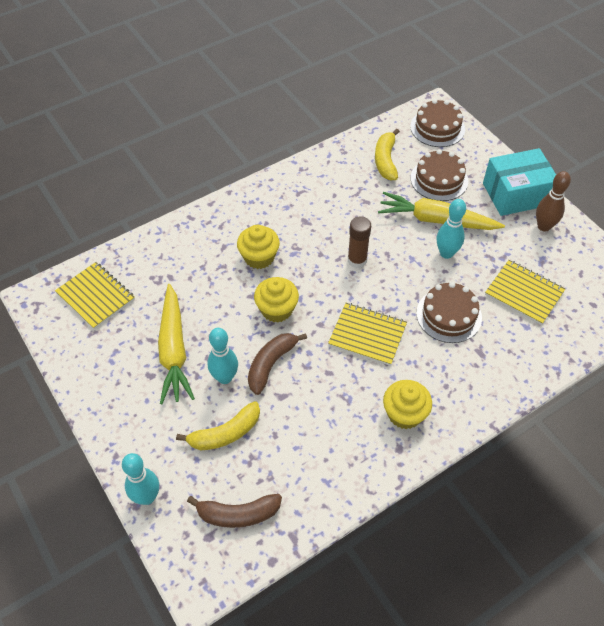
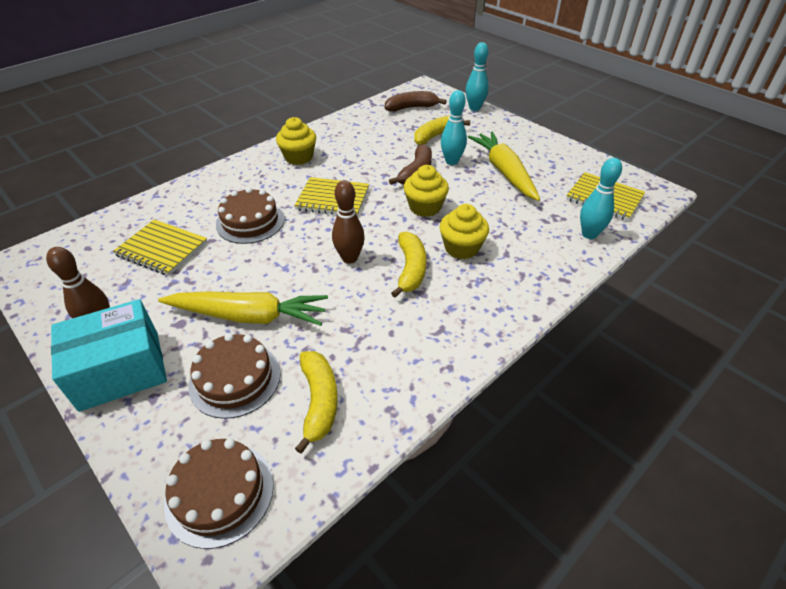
camera: 170 degrees right, 10 degrees down
brown glue stick [348,216,371,268] -> brown bowling pin [332,180,365,264]
turquoise bowling pin [437,199,466,259] -> turquoise bowling pin moved to [580,158,622,239]
none -> yellow banana [391,231,427,298]

